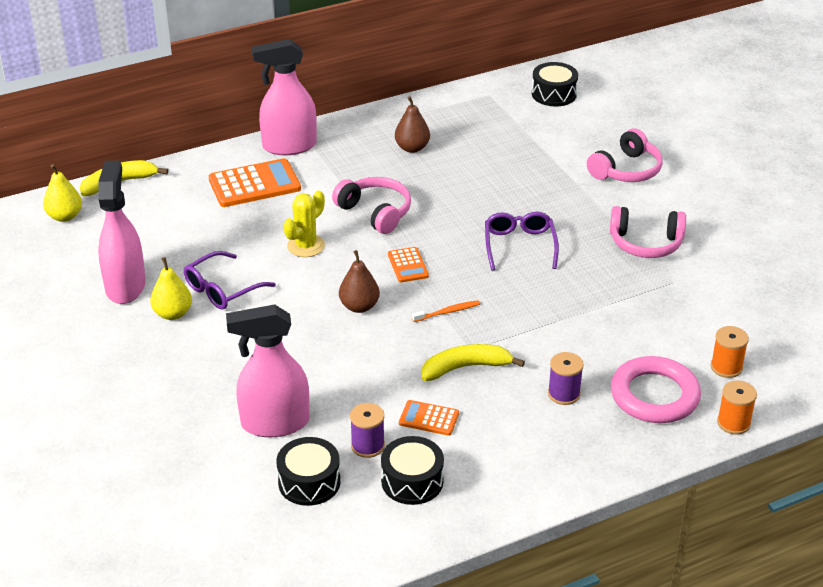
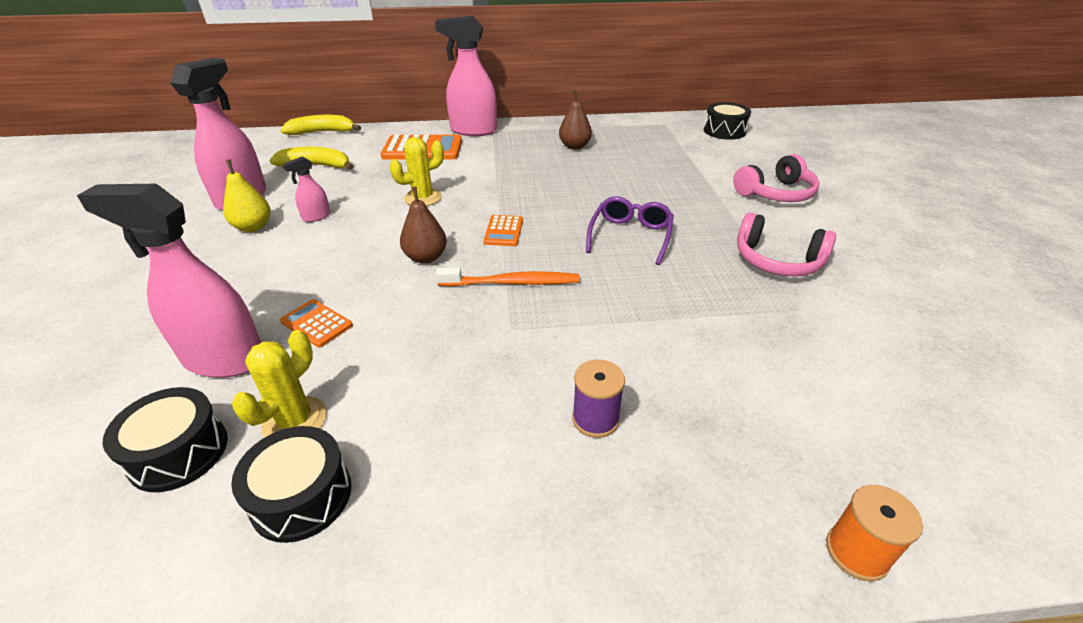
camera: 20 degrees right, 0 degrees up
yellow pear [43,164,82,222] -> none
purple glasses [184,251,276,310] -> pink spray bottle [282,157,330,222]
pink headphones [332,177,411,234] -> none
purple spool [350,403,385,458] -> yellow cactus [232,330,327,438]
orange calculator [399,400,459,436] -> orange calculator moved to [280,299,353,347]
orange toothbrush [412,300,480,322] -> orange toothbrush [436,268,580,286], size x1.68
yellow banana [422,344,525,381] -> yellow banana moved to [269,147,354,170]
pink ring [611,356,701,423] -> none
orange spool [711,326,749,378] -> none

